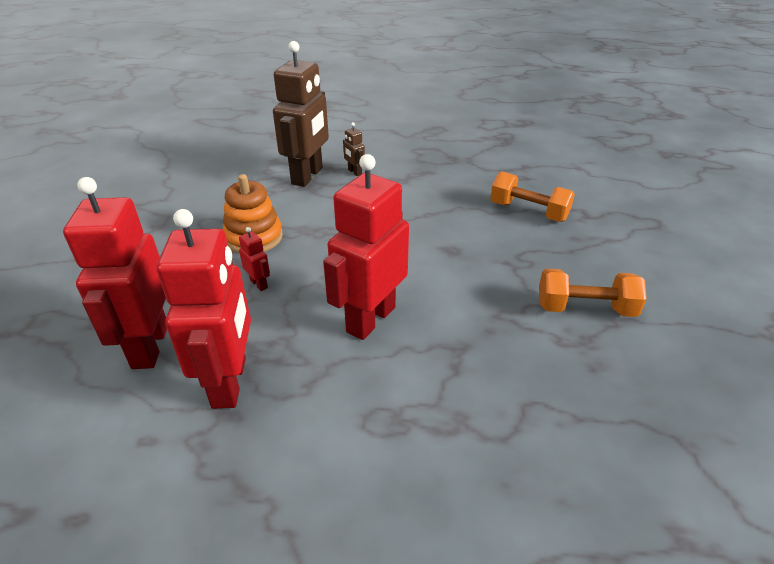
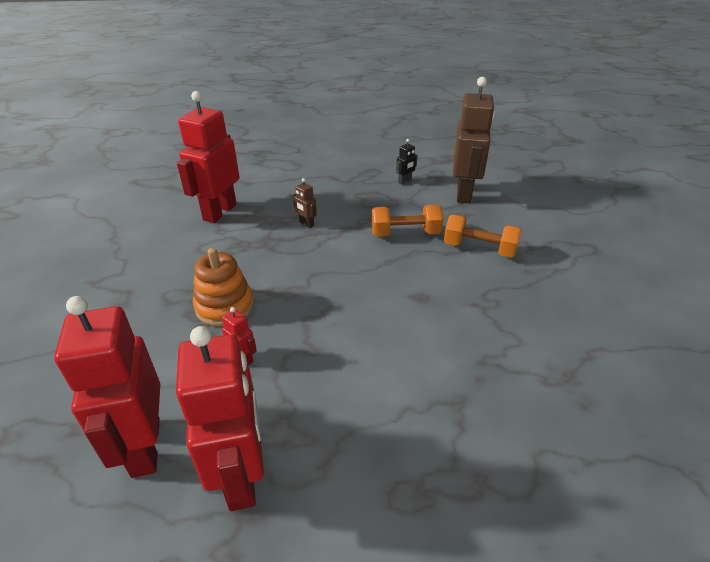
camera: 10 degrees left, 0 degrees up
brown robot [273,41,329,187] -> brown robot moved to [453,77,495,203]
red robot [323,154,409,340] -> red robot moved to [177,91,239,223]
orange dumbbell [539,268,647,317] -> orange dumbbell moved to [372,205,444,237]
none -> black robot [396,139,418,185]

